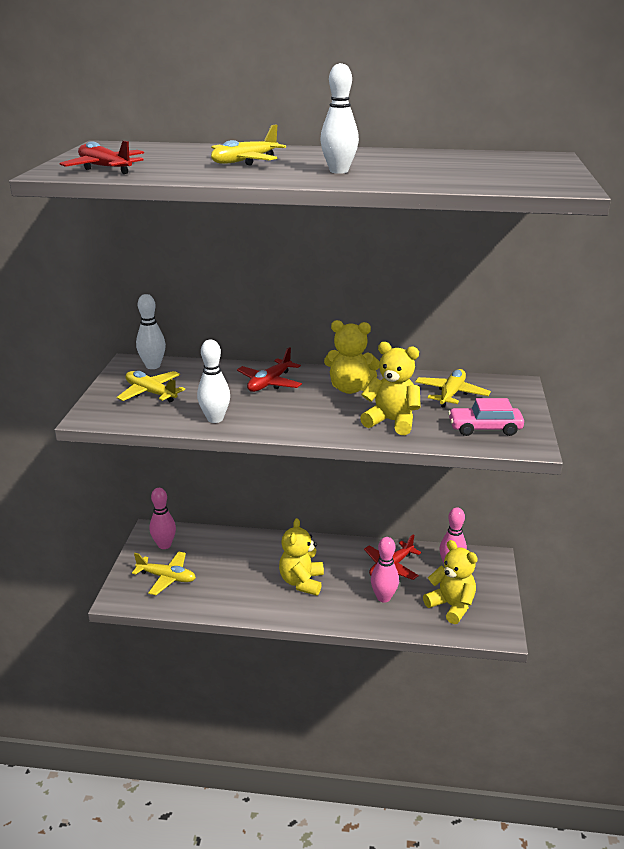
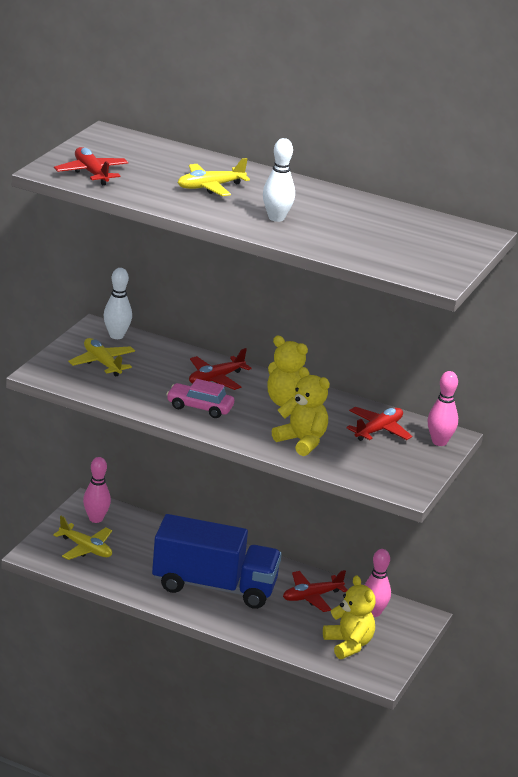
camera: 15 degrees right, 0 degrees up
white bowling pin [197,340,230,423] -> none
yellow teddy bear [279,518,324,596] -> blue truck [152,514,282,609]
pink bowling pin [371,537,399,603] -> pink bowling pin moved to [428,371,458,446]
yellow plane [415,369,491,408] -> red plane [346,407,412,441]
pink car [448,398,524,436] -> pink car moved to [166,379,234,418]

